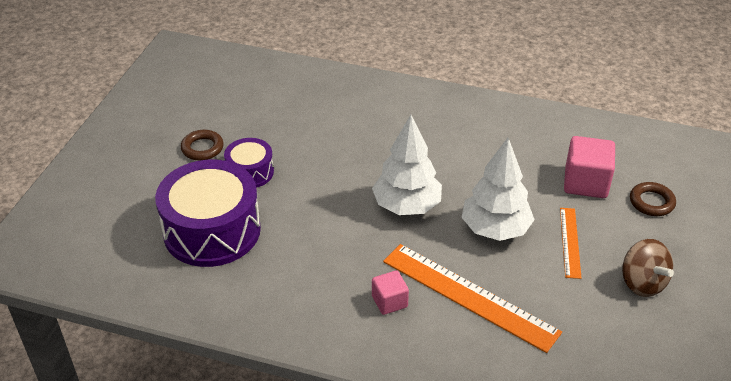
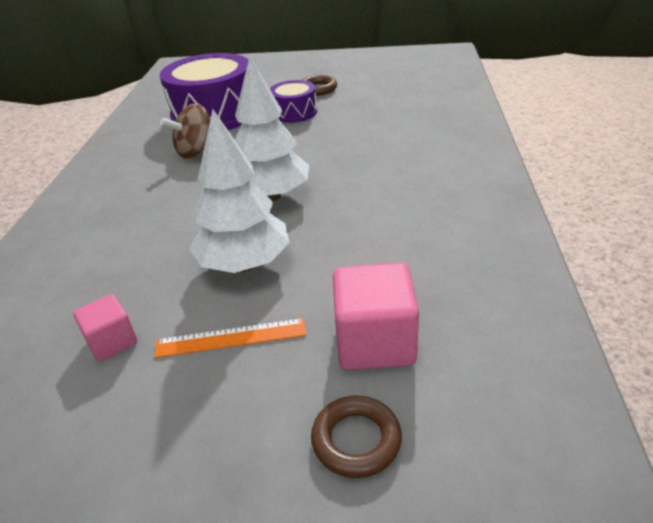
camera: 80 degrees right, 5 degrees down
pink cube [372,270,409,315] -> pink cube moved to [73,294,137,362]
orange ruler [383,244,562,353] -> none
brown spinning top [622,239,674,297] -> brown spinning top moved to [160,103,210,158]

